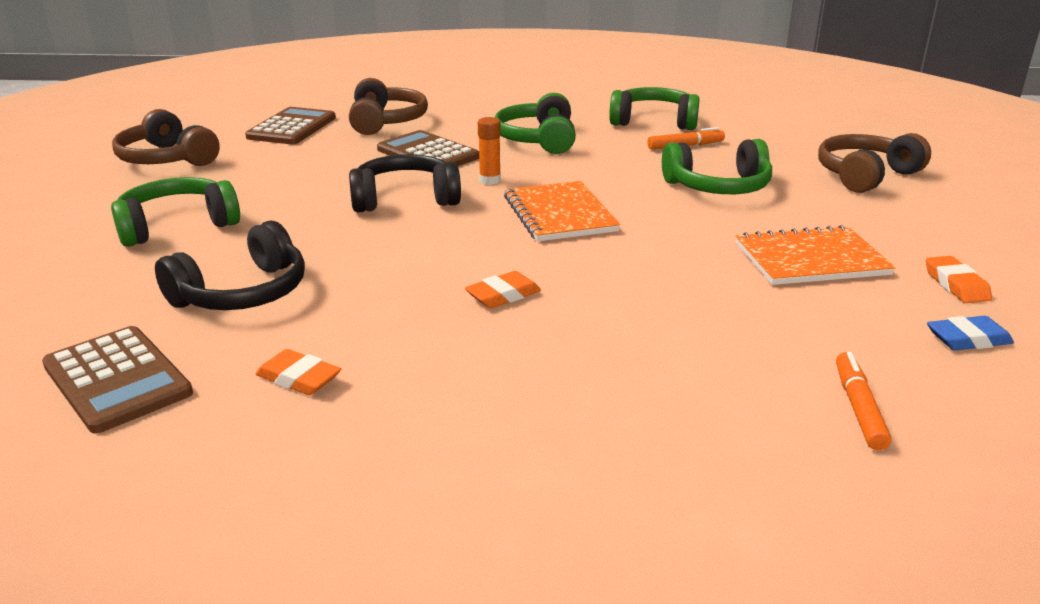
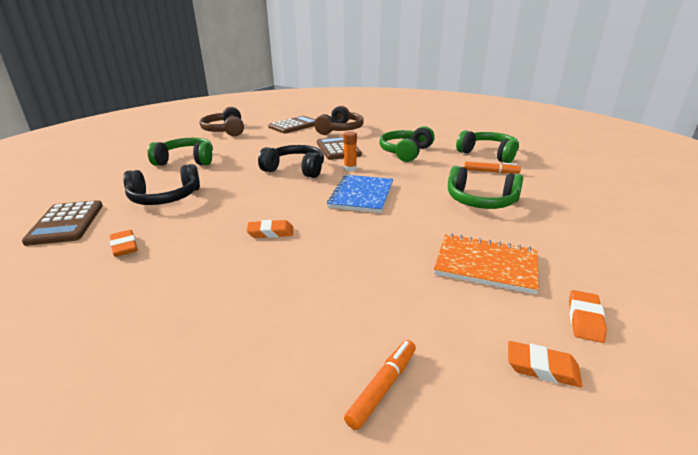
camera: 30 degrees right, 0 degrees up
orange notebook [504,181,620,241] -> blue notebook [327,175,393,213]
brown headphones [818,133,931,193] -> none
blue eraser [927,316,1014,351] -> orange eraser [508,341,582,387]

